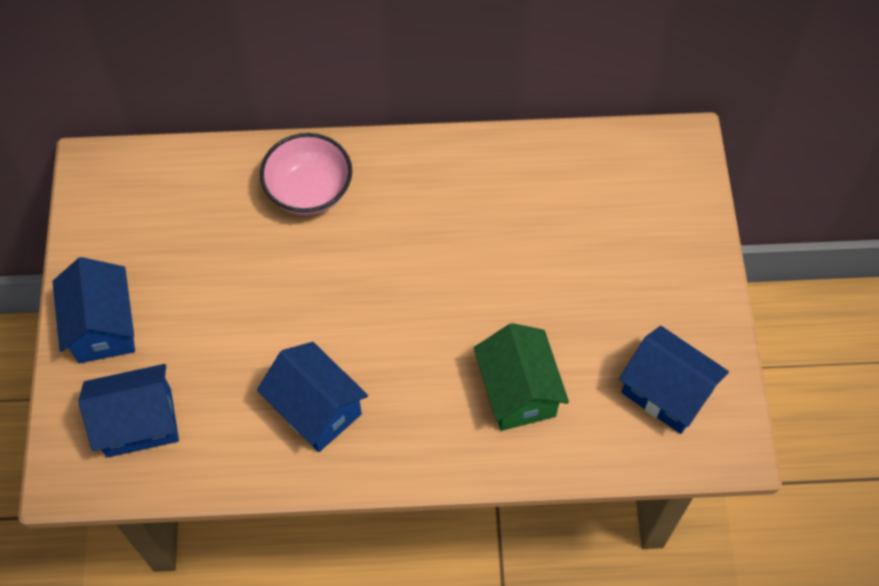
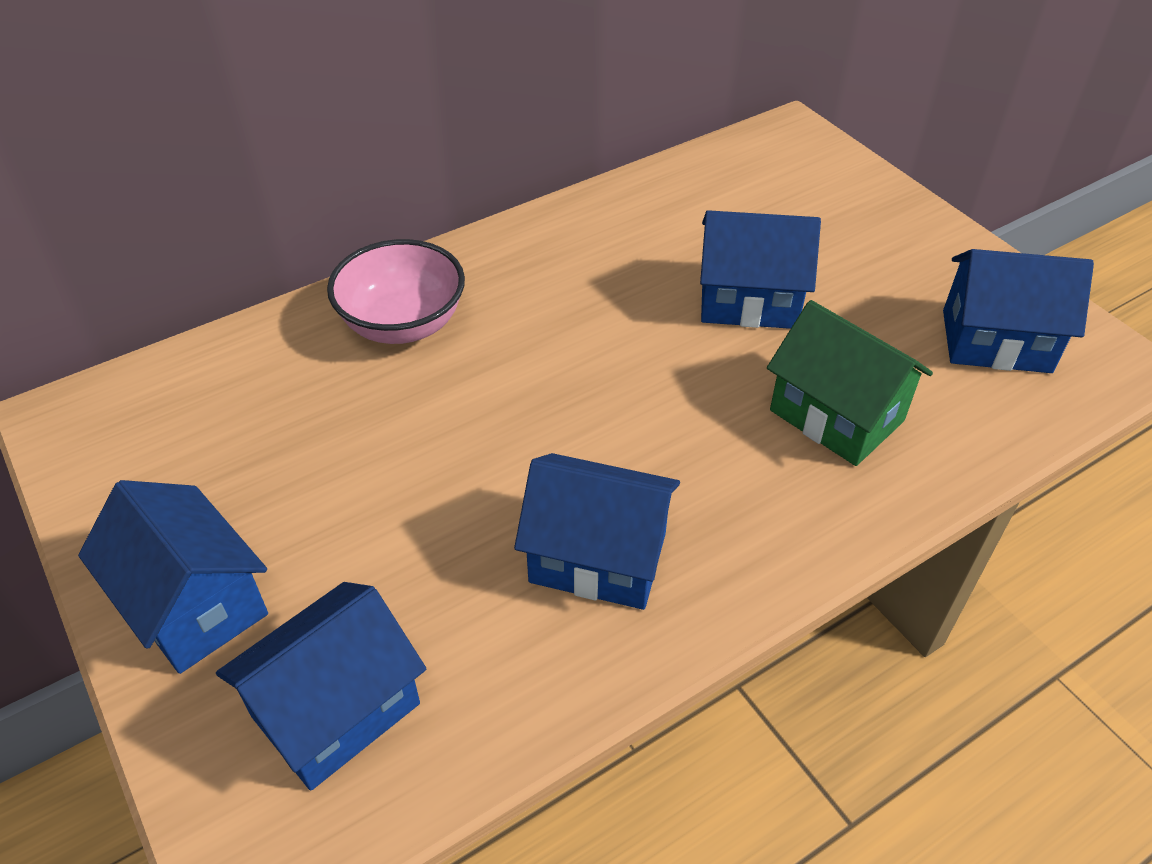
camera: 30 degrees left, 15 degrees down
none -> blue house [700,210,821,329]

